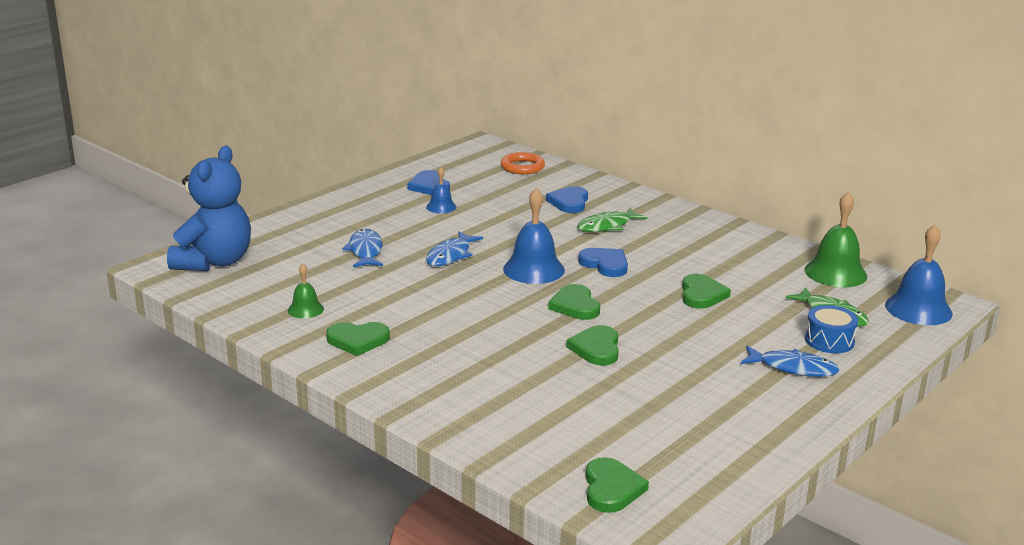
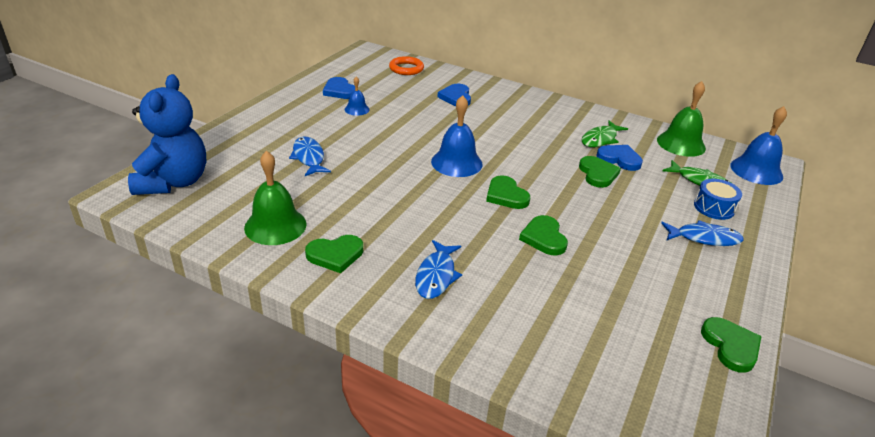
camera: 15 degrees left, 10 degrees up
green bell [288,264,324,319] -> green bell [244,151,307,245], size x1.84
blue fish [426,231,483,266] -> blue fish moved to [415,240,462,299]
green fish [577,208,648,232] -> green fish moved to [581,121,628,147]
blue heart [578,248,628,277] -> blue heart moved to [596,145,643,171]
green heart [586,457,649,513] -> green heart moved to [701,317,762,373]

